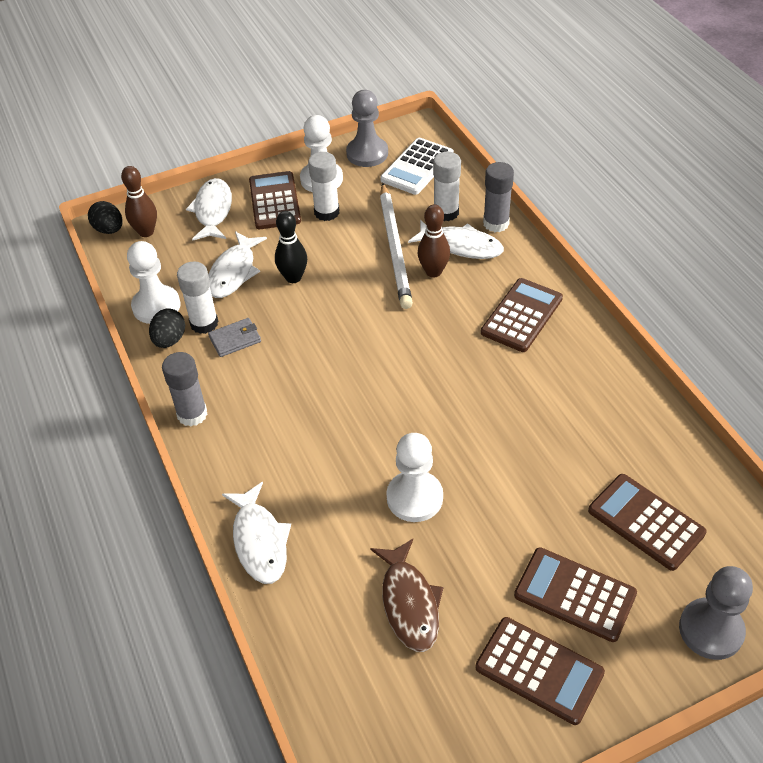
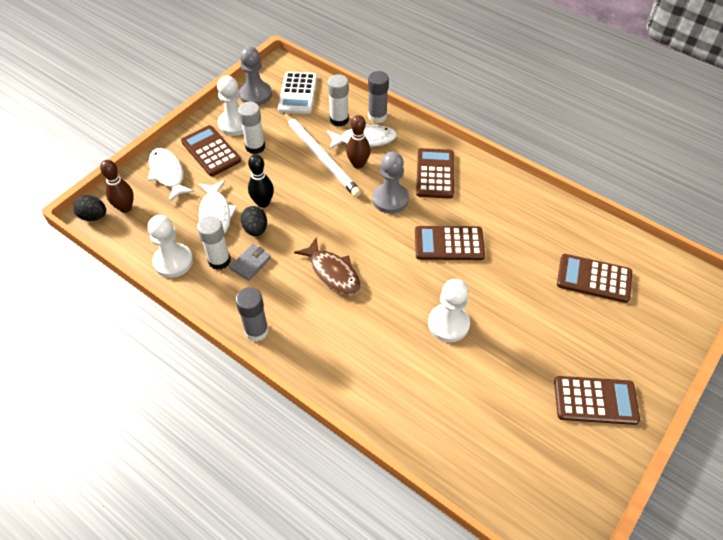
camera: 30 degrees left, 5 degrees up
black egg [149,309,185,348] -> black egg moved to [241,206,267,236]
white fish [222,482,291,584] -> none
brown fish [370,539,443,652] -> brown fish moved to [294,237,361,295]
brown calculator [514,547,637,642] -> brown calculator moved to [415,226,485,260]
grey pawn [679,566,753,660] -> grey pawn moved to [372,152,409,214]

